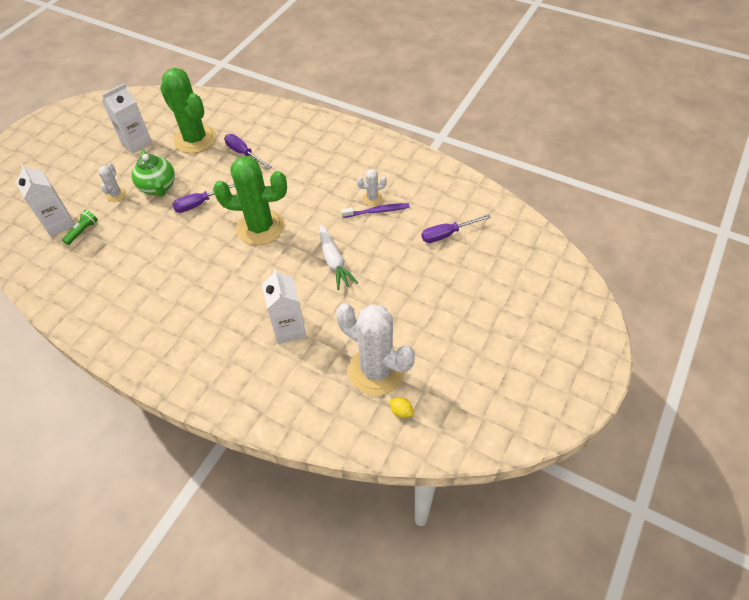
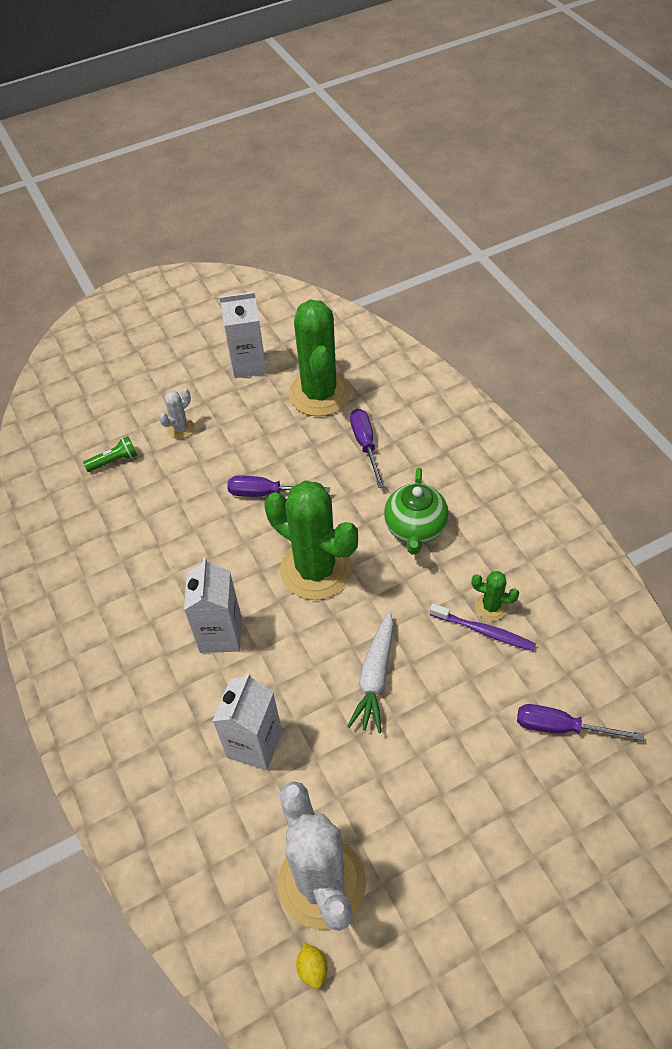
camera: 35 degrees right, 0 degrees up
white carton [16,164,75,237] -> white carton moved to [184,557,242,653]
green teapot [131,150,175,197] -> green teapot moved to [384,468,449,555]
white cactus [357,169,387,206] -> green cactus [472,571,519,621]

